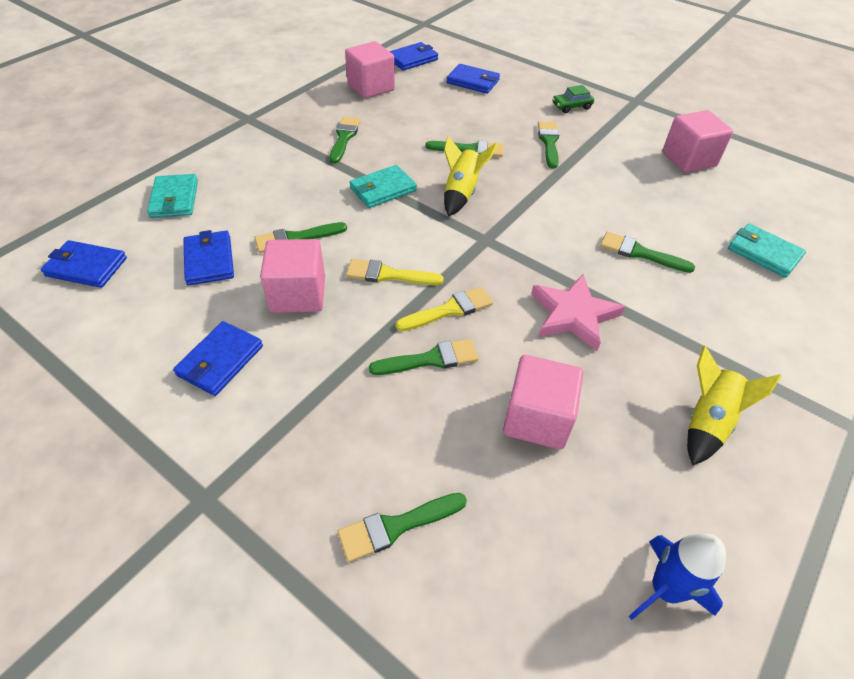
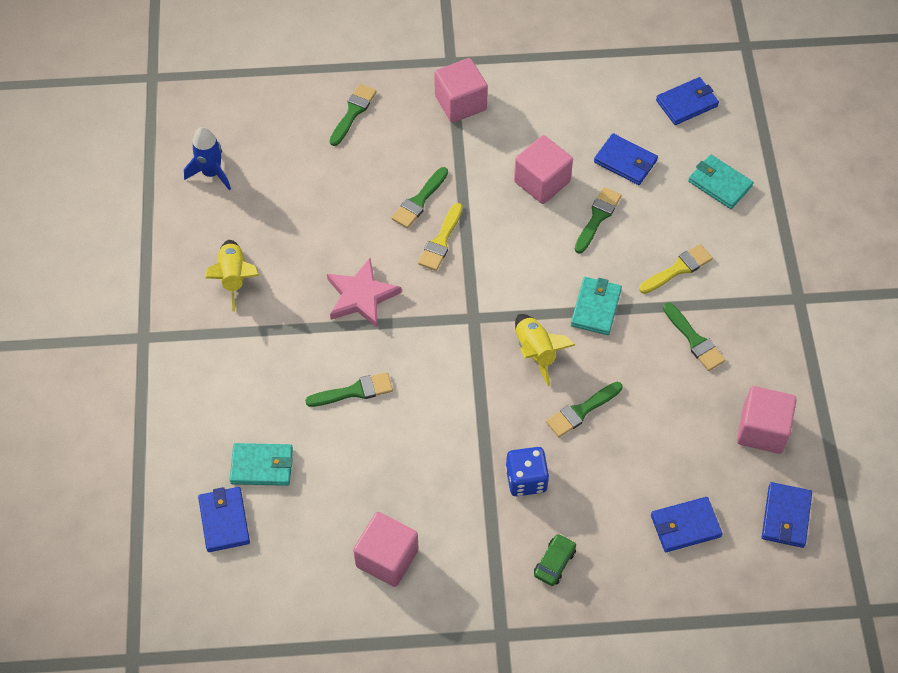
camera: 140 degrees right, 10 degrees up
blue wallet [173,321,263,396] -> blue wallet moved to [198,487,250,552]
yellow brush [346,259,444,285] -> yellow brush moved to [639,244,713,294]
pink cube [503,355,583,449] -> pink cube moved to [434,58,488,123]
green brush [538,121,559,169] -> blue dice [505,447,549,496]

